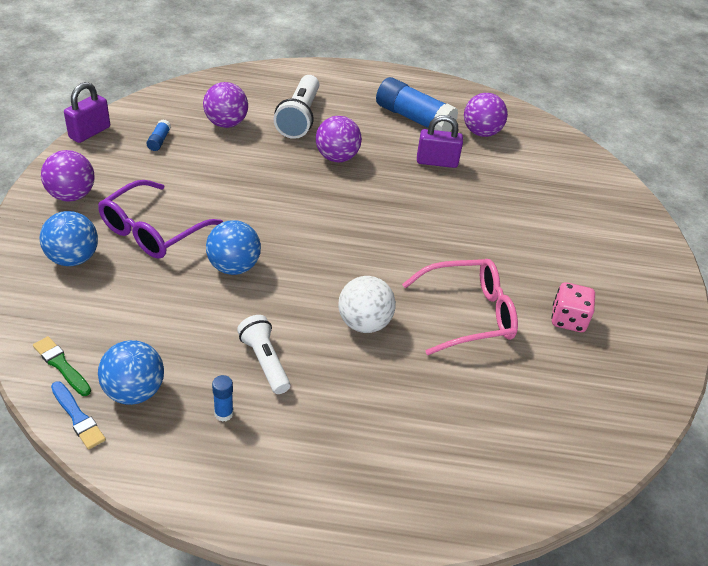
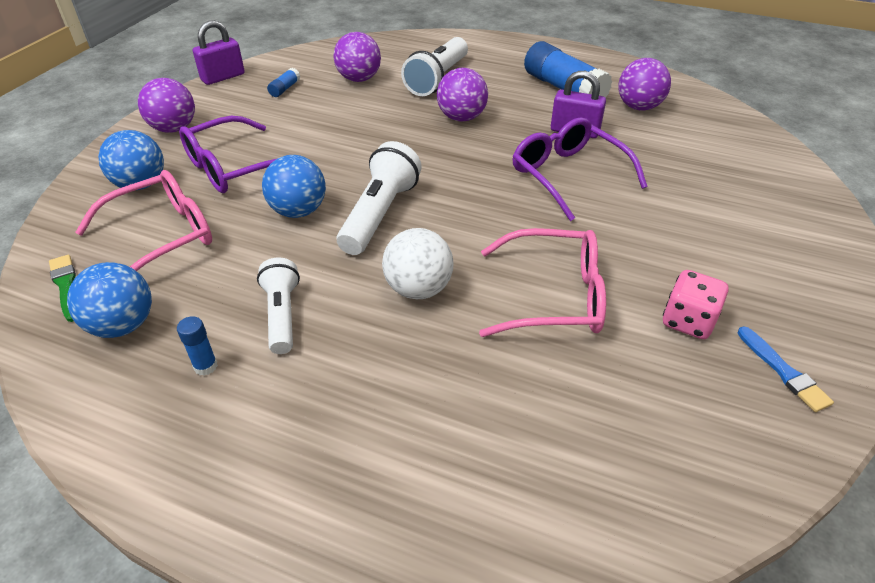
camera: 20 degrees right, 0 degrees up
blue brush [51,381,106,449] -> blue brush moved to [737,327,834,412]
none -> pink glasses [76,170,212,271]
none -> white flashlight [337,141,422,255]
none -> purple glasses [513,117,648,221]

